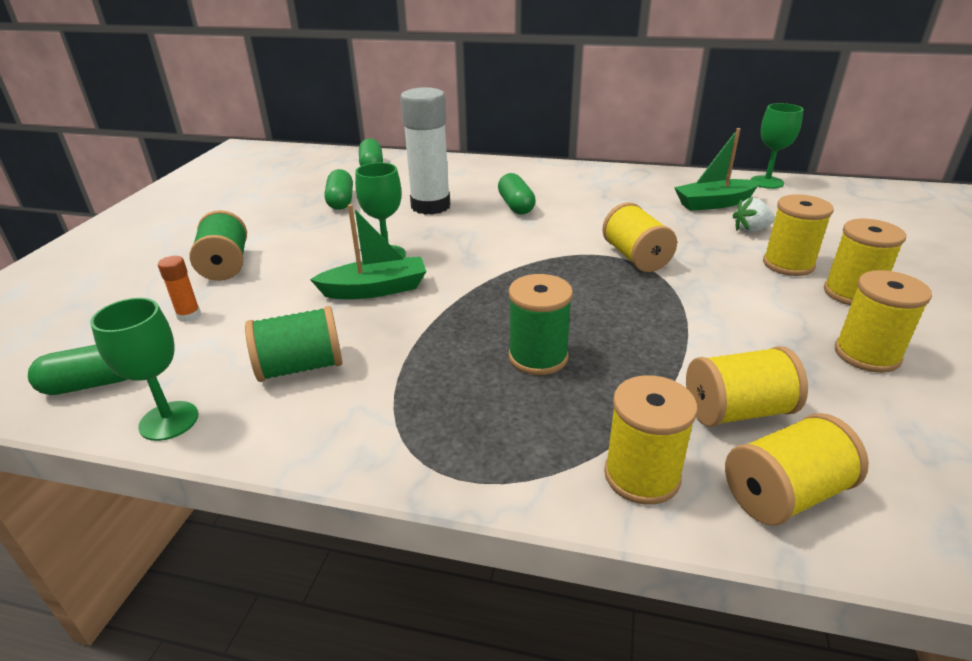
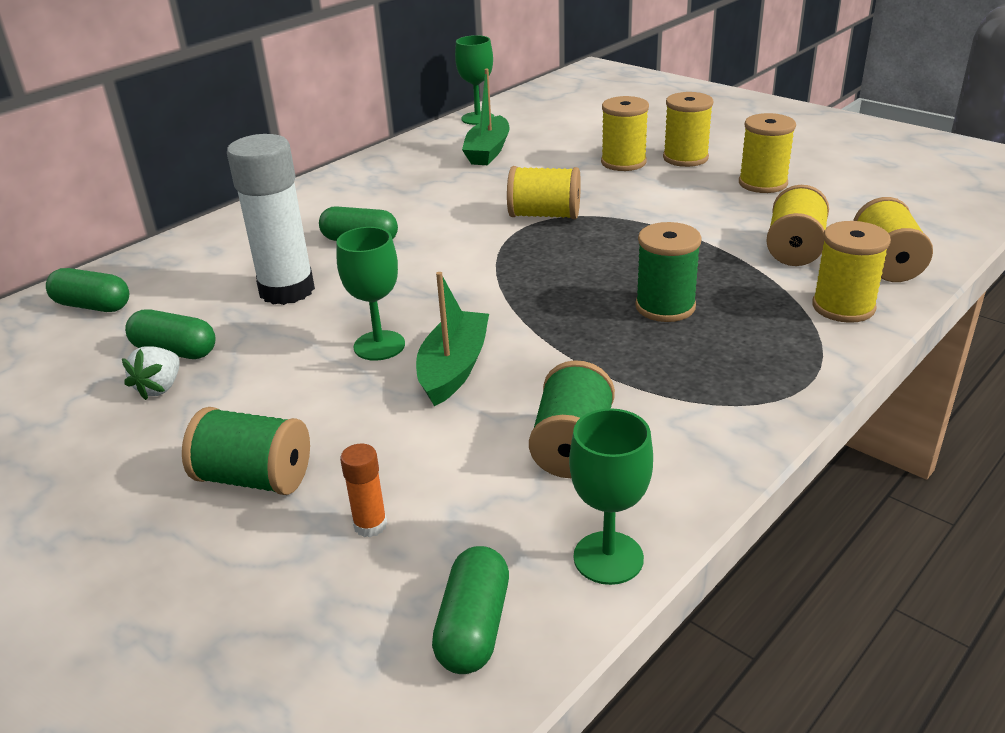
camera: 60 degrees left, 0 degrees up
white strawberry [733,197,775,233] -> white strawberry moved to [122,346,180,400]

